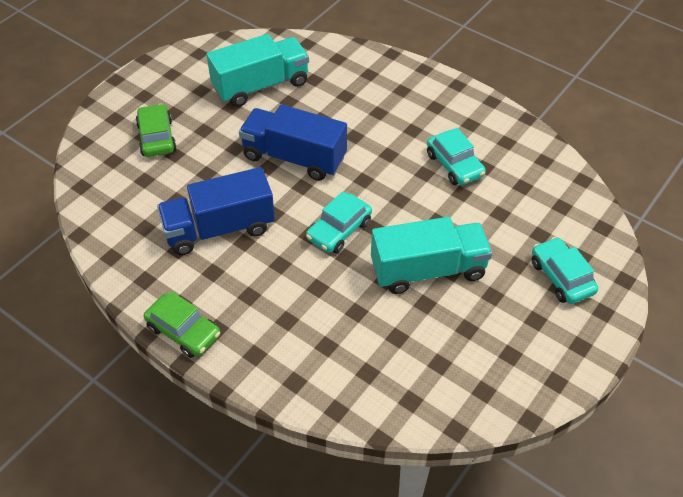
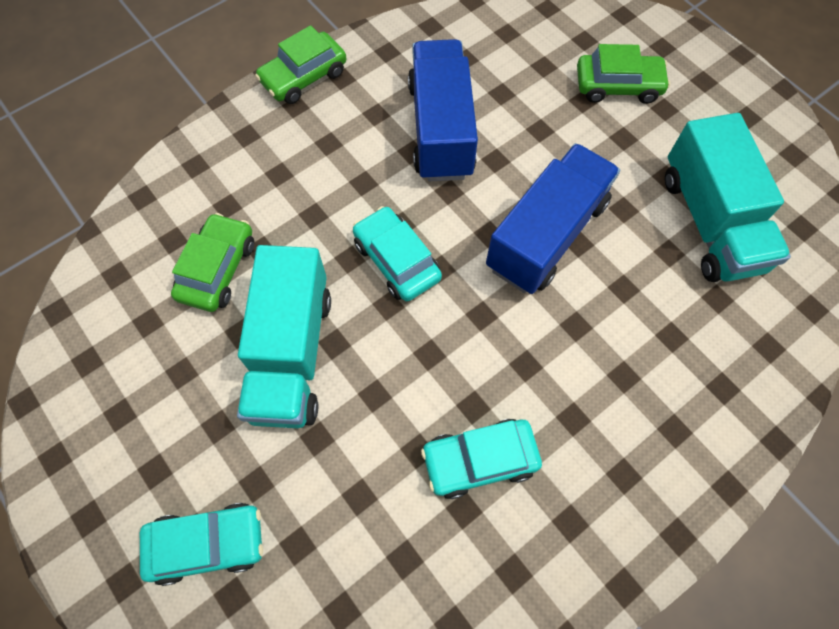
camera: 105 degrees right, 15 degrees up
none -> green car [171,213,254,312]

